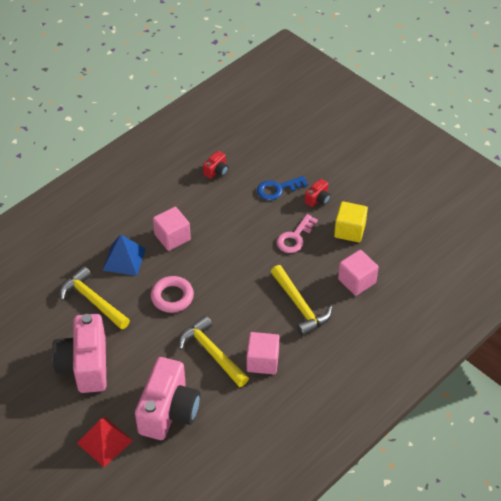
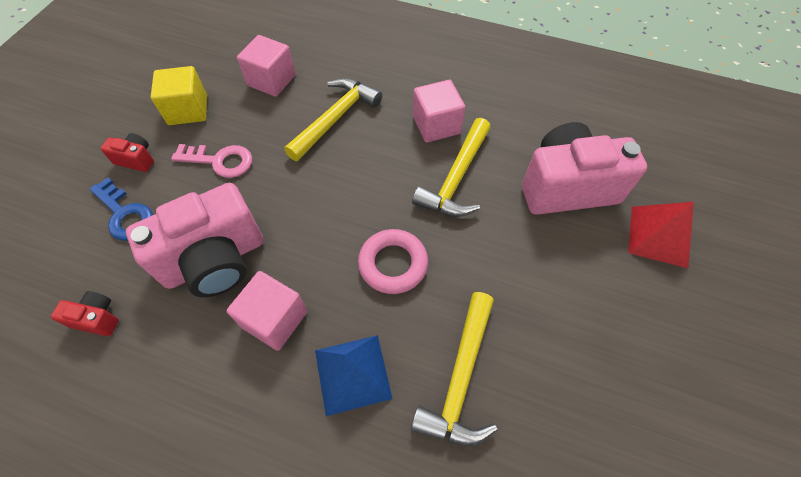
camera: 115 degrees left, 10 degrees up
pink camera [52,314,106,393] -> pink camera moved to [126,183,264,297]

